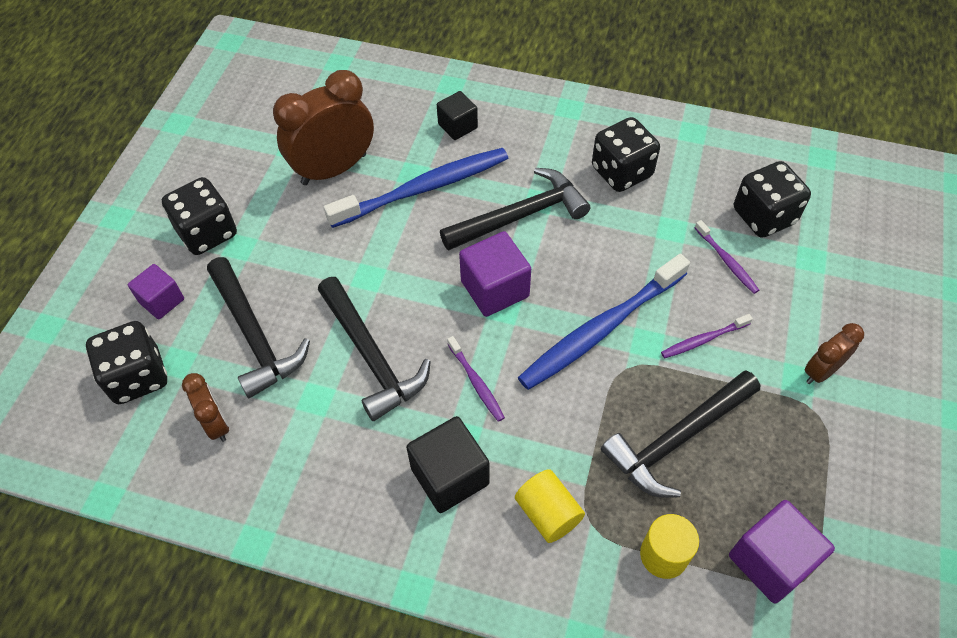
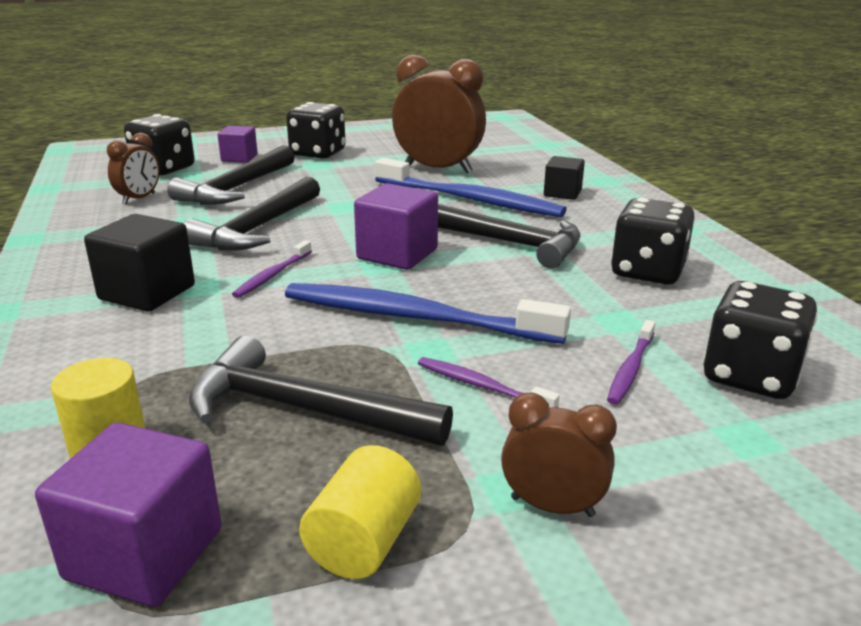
camera: 55 degrees right, 30 degrees down
yellow cylinder [515,469,585,543] -> yellow cylinder moved to [299,445,421,579]

